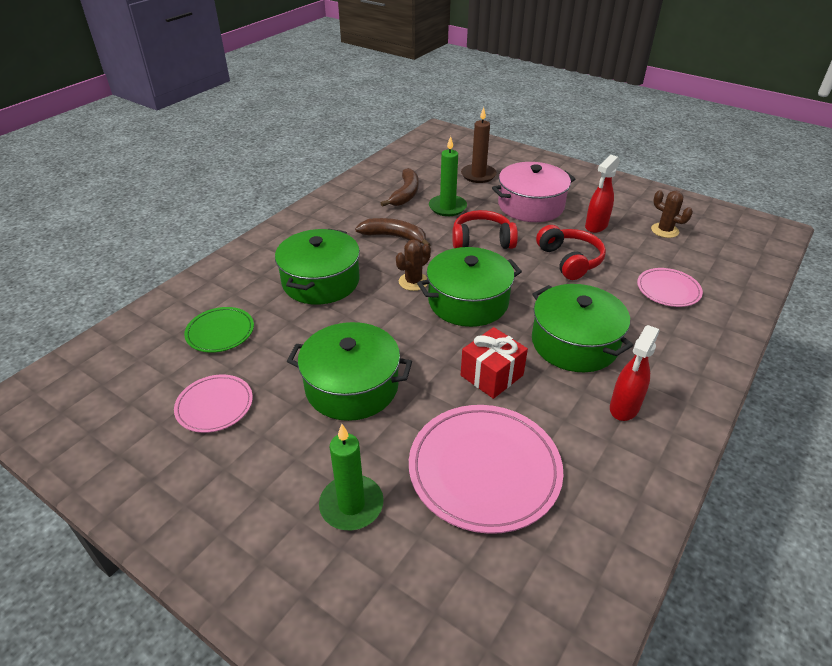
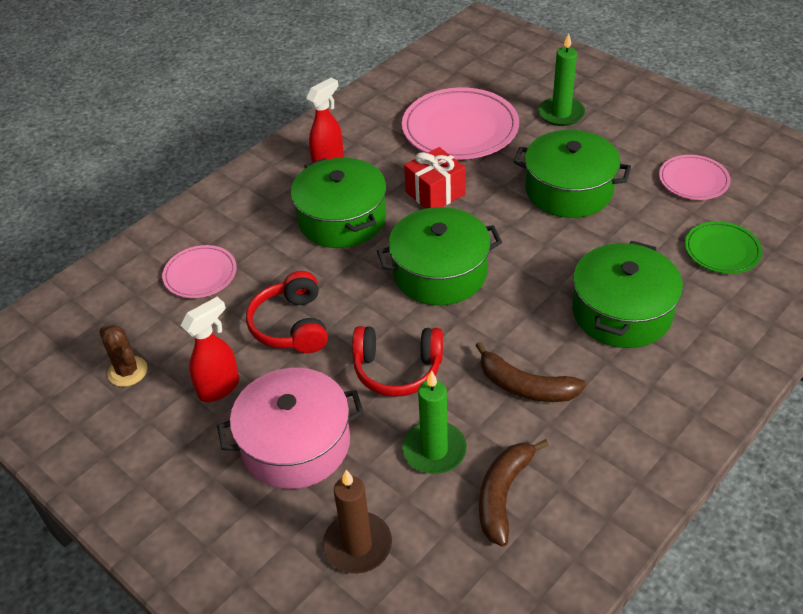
camera: 170 degrees left, 5 degrees up
brown cactus [396,240,431,291] -> none

